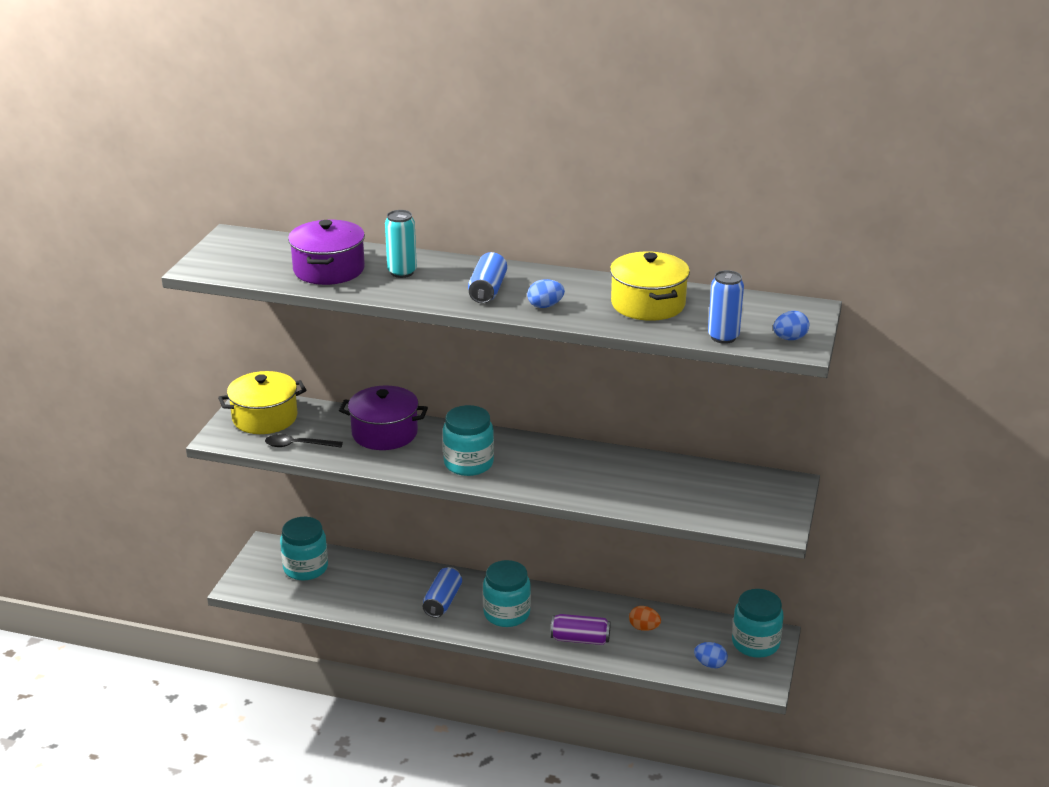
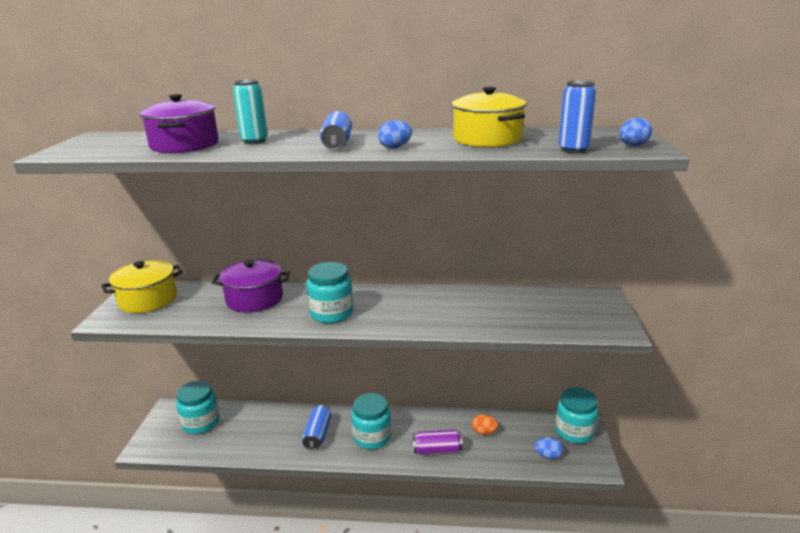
camera: 10 degrees left, 5 degrees down
black spoon [265,434,343,448] -> none

